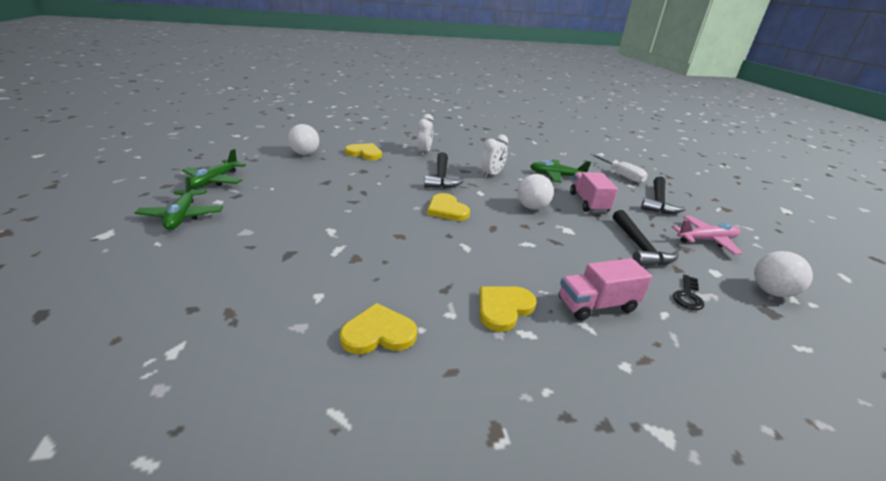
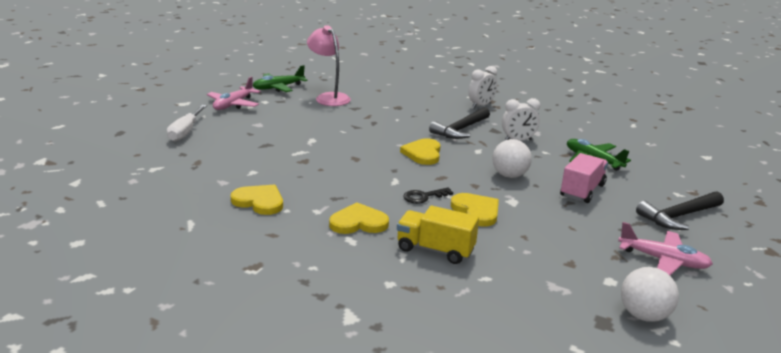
camera: 40 degrees right, 5 degrees down
green plane [135,175,223,230] -> pink plane [207,77,261,110]
white ball [288,124,319,155] -> none
yellow heart [345,143,382,160] -> yellow heart moved to [451,193,499,227]
pink truck [559,258,652,321] -> yellow truck [397,206,479,264]
white screwdriver [590,153,648,183] -> white screwdriver moved to [167,105,207,142]
black hammer [613,210,679,266] -> none
black key [673,275,704,310] -> black key moved to [404,187,453,204]
none -> pink lamp [307,25,351,106]

